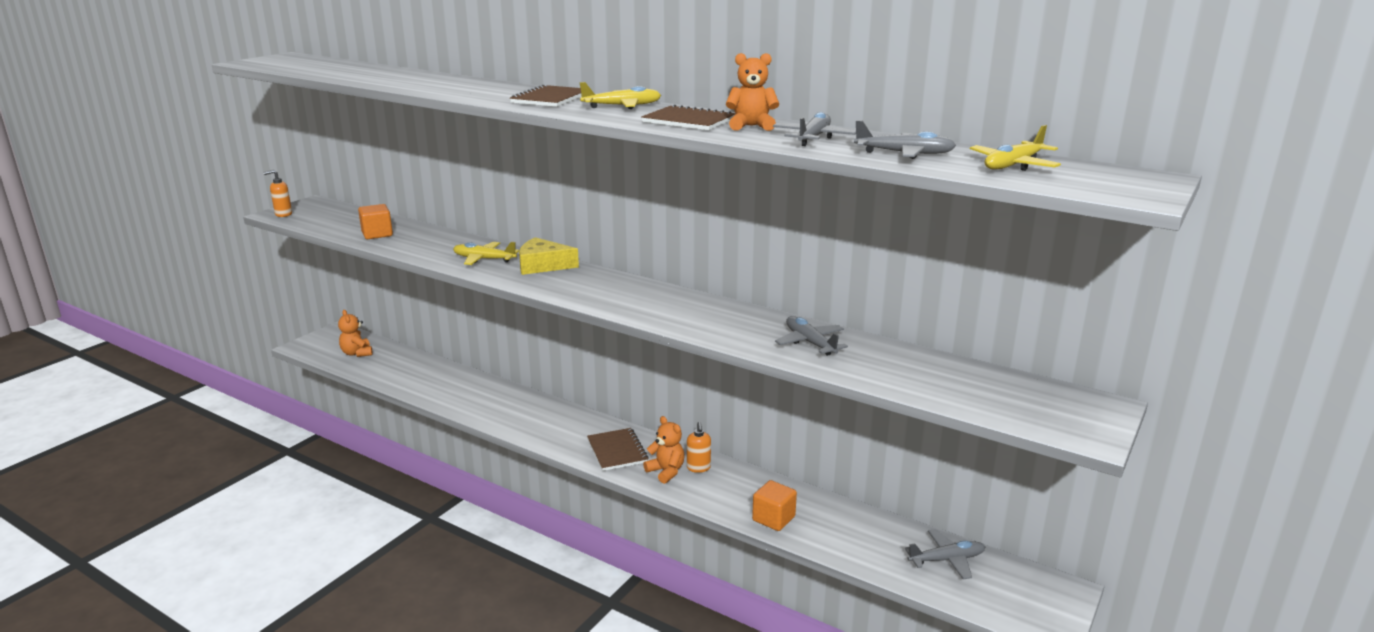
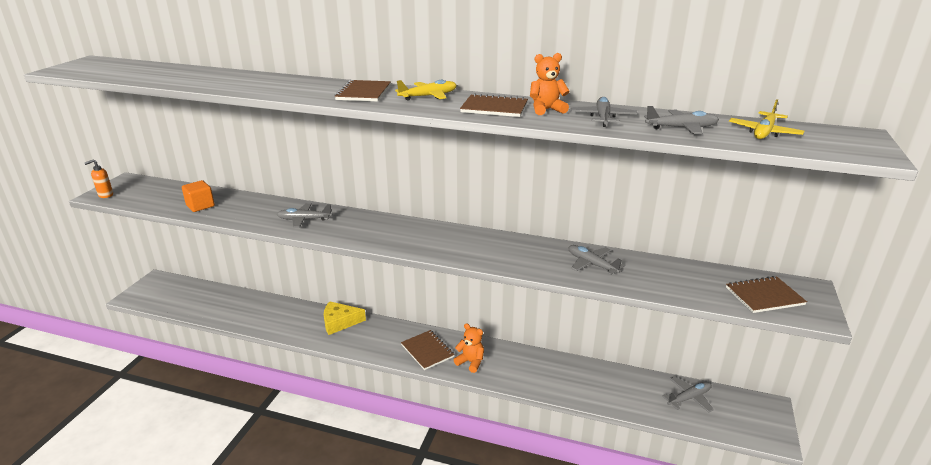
camera: 15 degrees left, 5 degrees up
orange teddy bear [338,310,372,357] -> none
yellow plane [453,242,519,265] -> grey plane [277,203,332,228]
yellow cheese [519,237,579,275] -> yellow cheese moved to [324,301,366,335]
orange soap dispenser [687,422,711,473] -> none
orange cube [752,480,797,531] -> none
none -> brown notebook [726,276,807,313]

